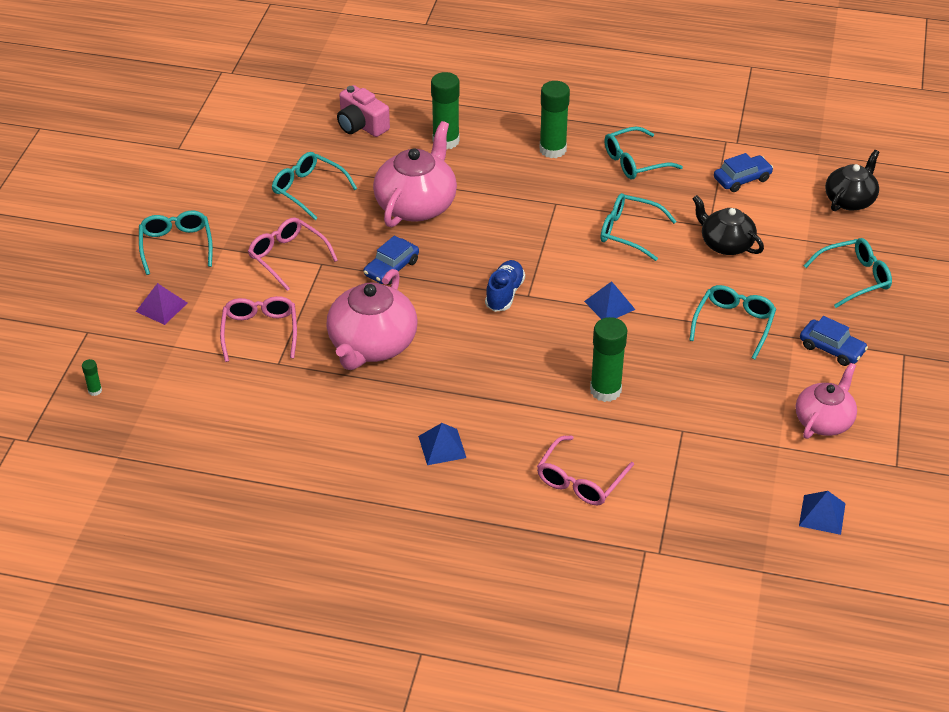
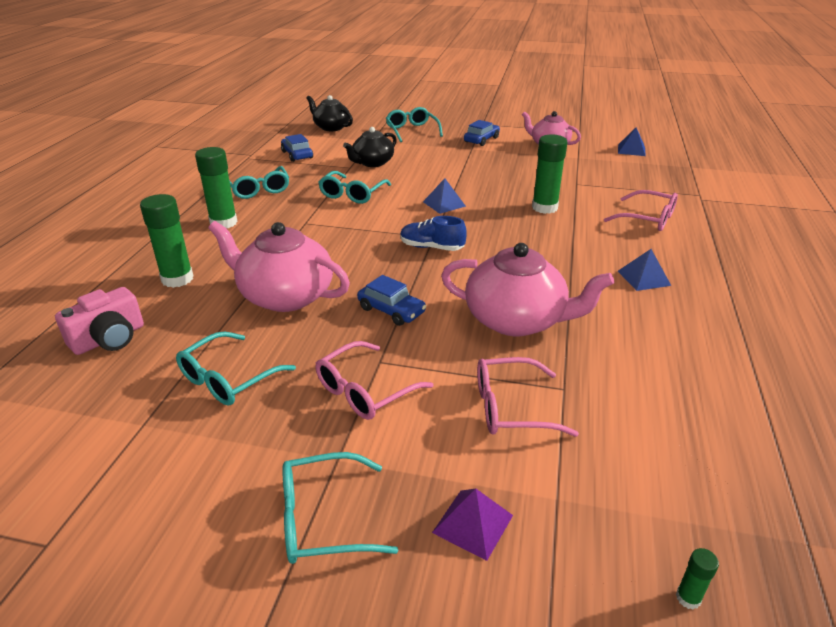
camera: 90 degrees left, 10 degrees down
turquoise glasses [689,285,776,360] -> none

